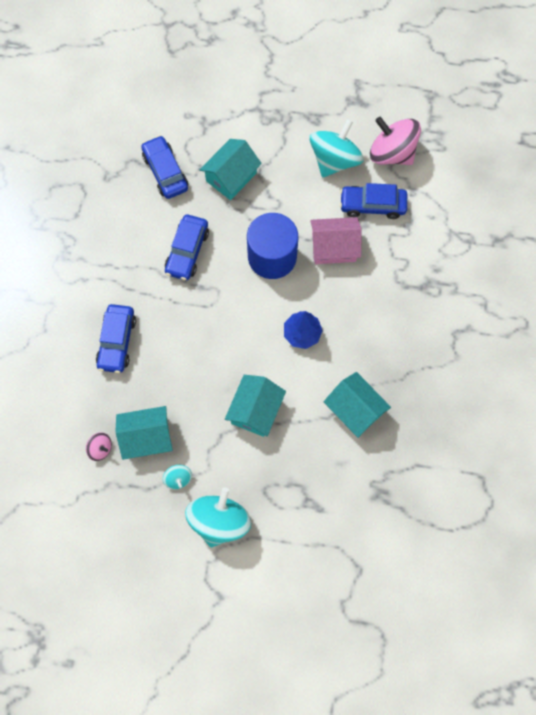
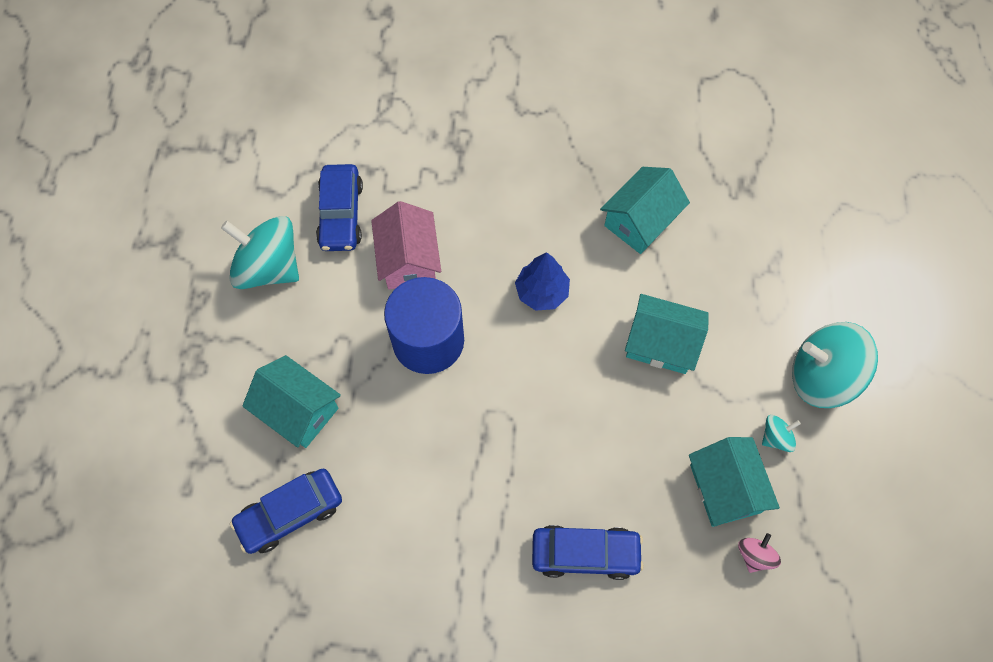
camera: 95 degrees left, 5 degrees down
blue car [165,215,209,280] -> none
pink spinning top [370,117,421,165] -> none

